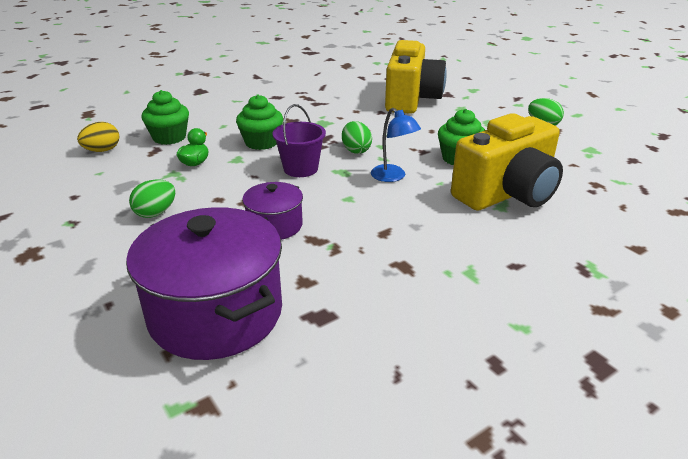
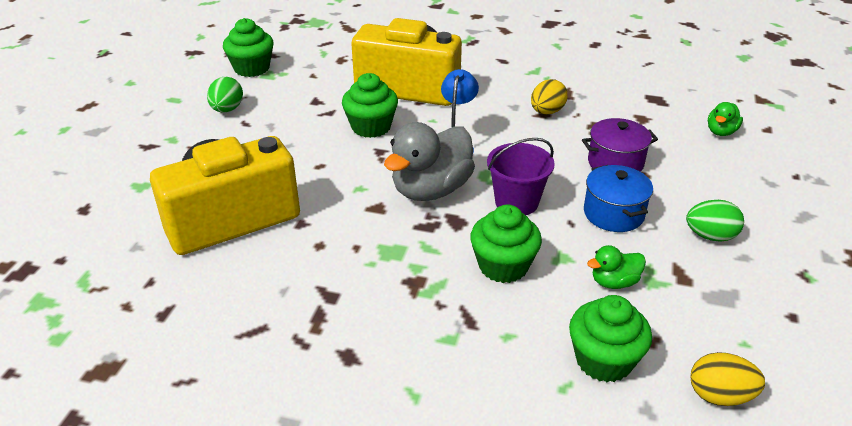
camera: 130 degrees left, 5 degrees up
purple pot [126,207,282,360] -> green duck [708,102,743,136]
green egg [342,121,372,154] -> grey duck [384,122,475,201]
none -> green cupcake [223,18,274,77]
none -> yellow egg [531,79,568,114]
none -> blue pot [584,165,653,232]

